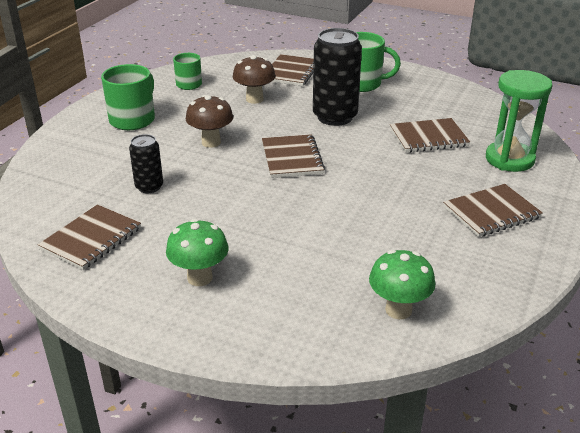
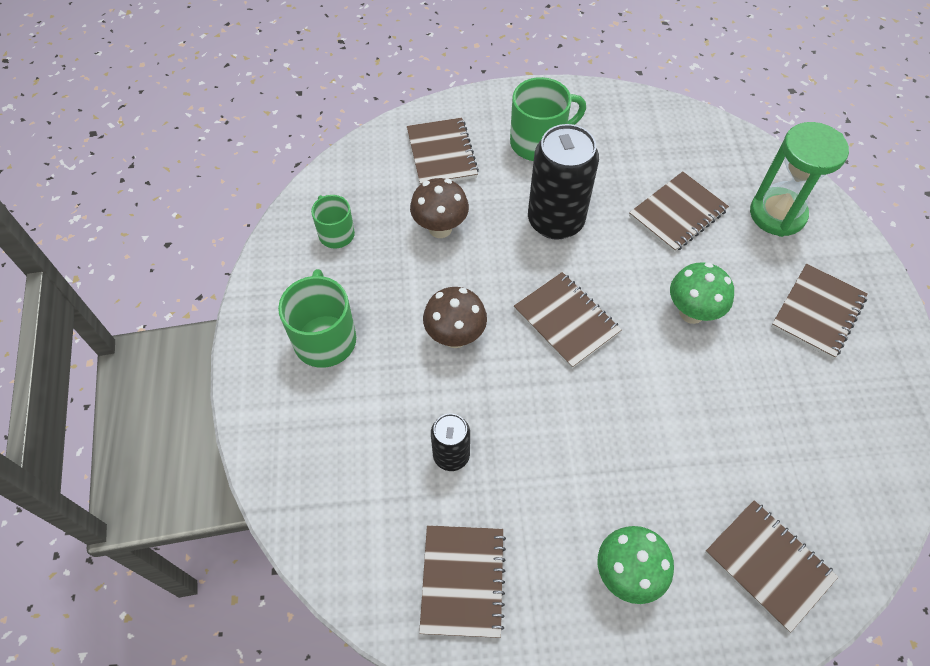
camera: 30 degrees left, 25 degrees up
green mushroom [369,250,436,319] -> green mushroom moved to [670,262,734,324]
none -> brown notebook [705,500,838,633]

